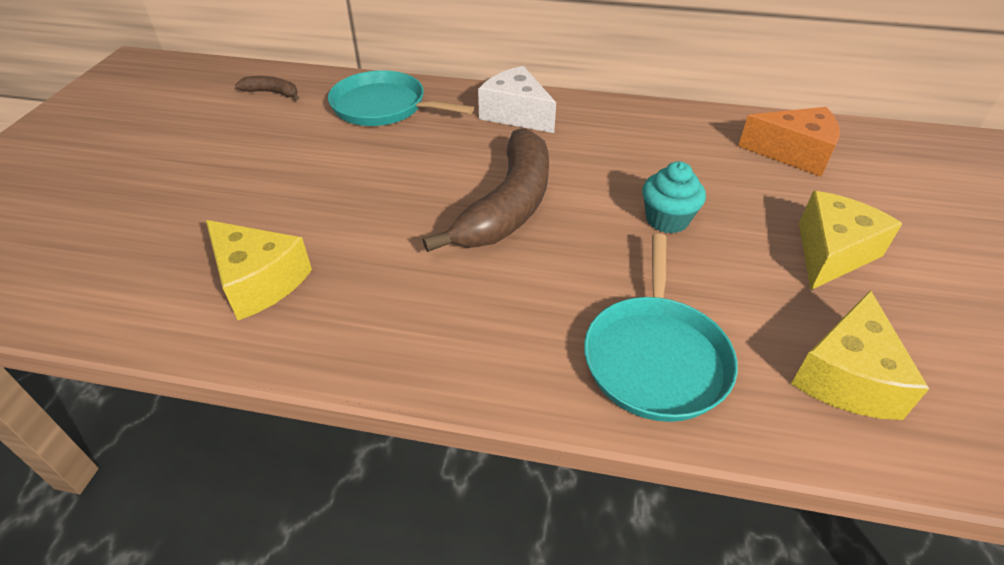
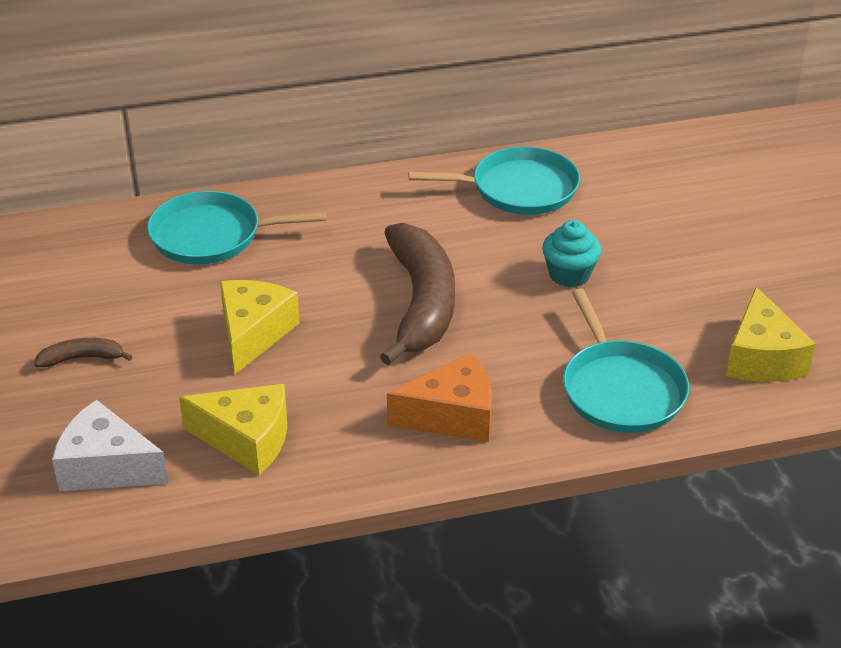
camera: 25 degrees left, 5 degrees down
brown banana [235,76,299,100] -> brown banana moved to [34,338,132,367]
white cheese [478,66,556,133] -> white cheese moved to [52,400,169,492]
orange cheese [738,107,840,177] -> orange cheese moved to [387,353,492,442]
yellow cheese [799,191,903,290] -> yellow cheese moved to [220,280,300,374]
none -> turquoise pan [409,146,580,215]

